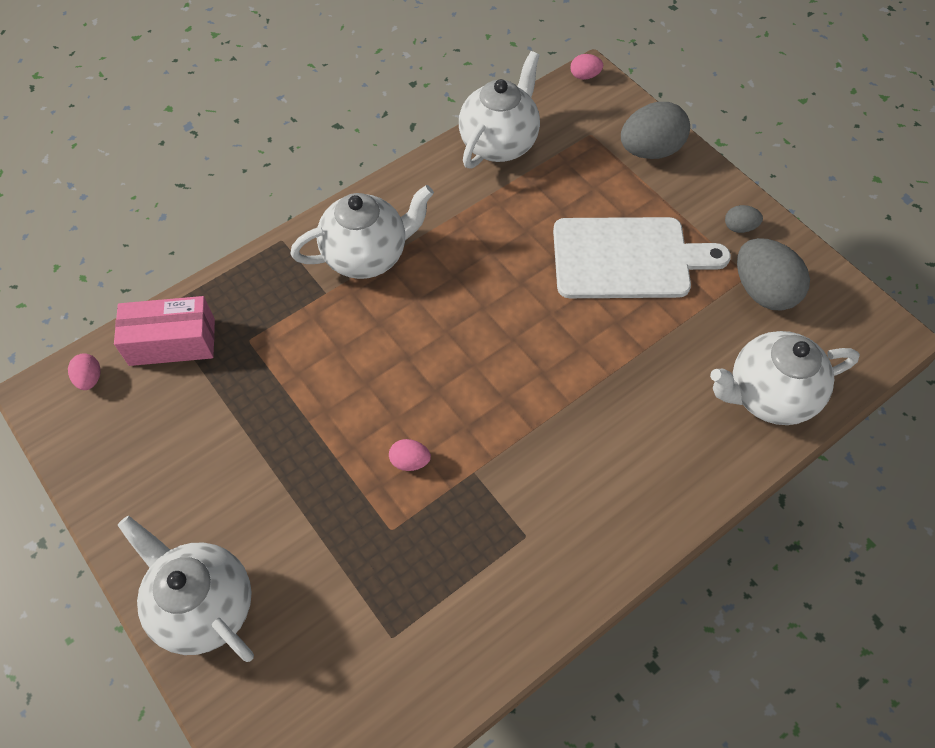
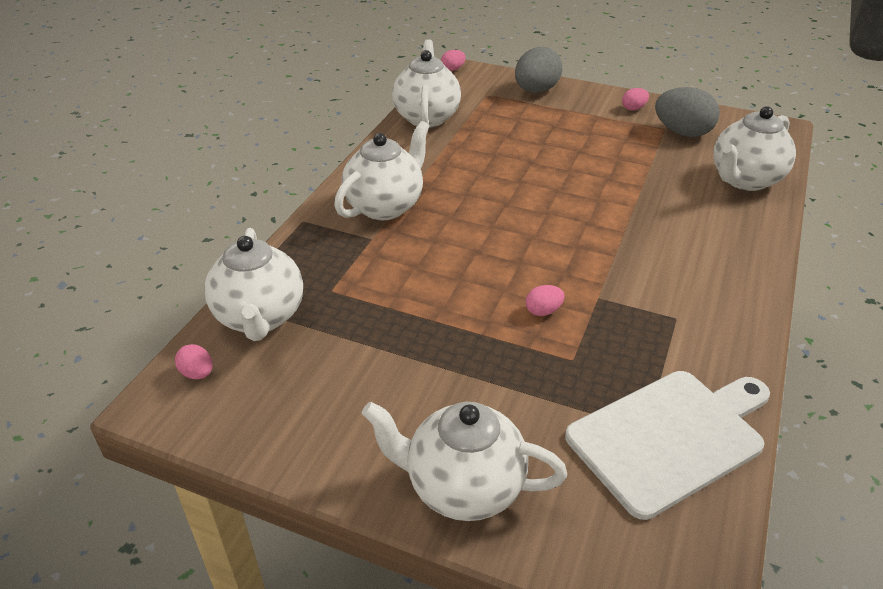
camera: 30 degrees left, 20 degrees down
pink box [114,296,215,366] -> white teapot [204,228,303,341]
white cutting board [553,217,731,298] -> white cutting board moved to [565,371,770,520]
grey egg [725,205,763,233] -> pink egg [622,88,649,111]

